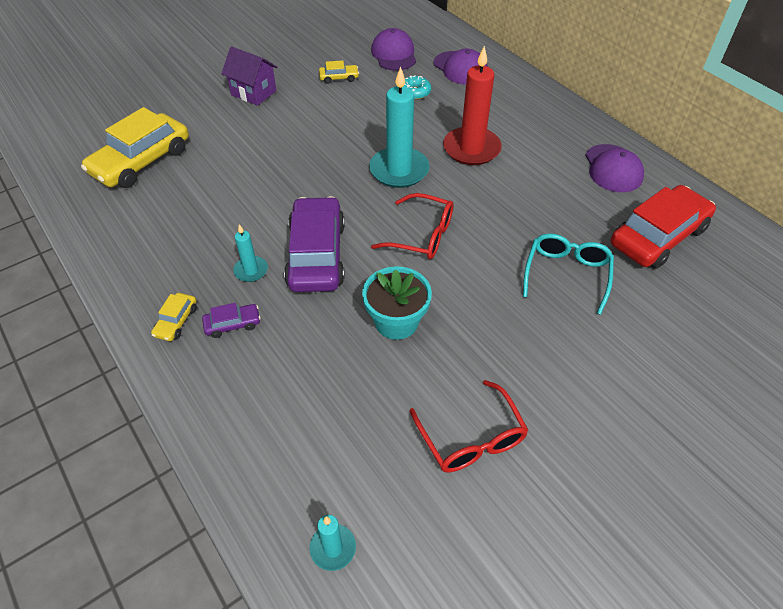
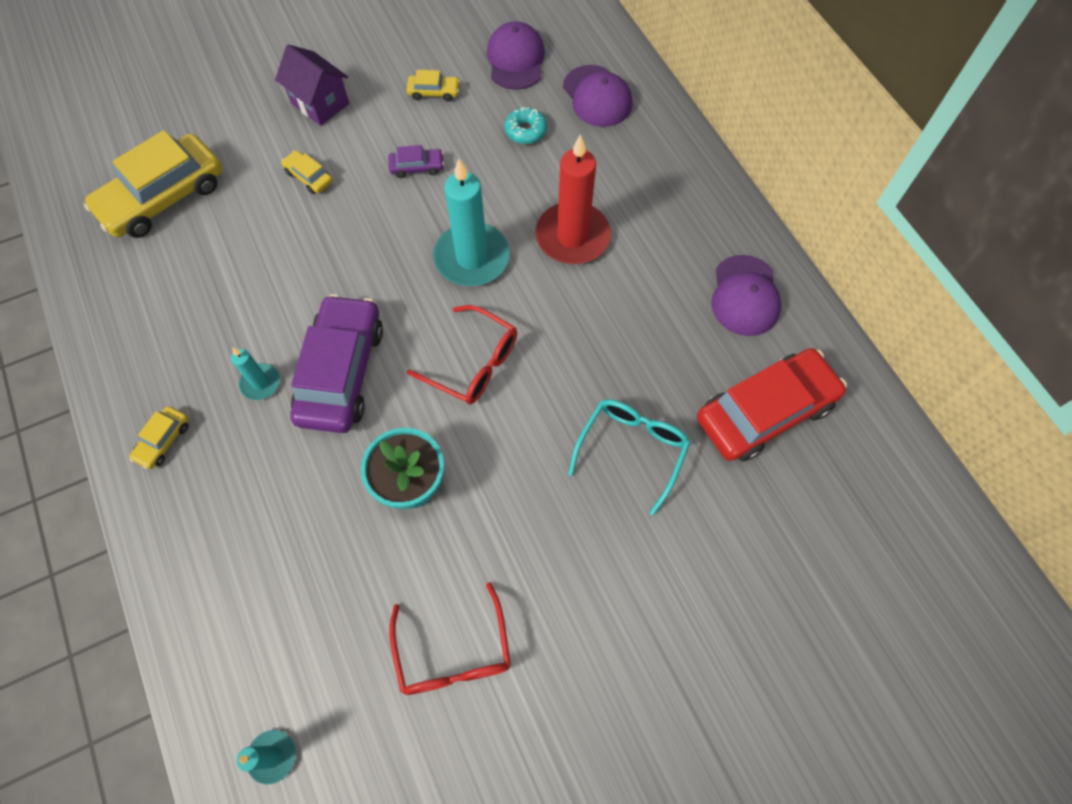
camera: 10 degrees right, 15 degrees up
purple car [202,303,261,338] -> purple car moved to [388,145,444,178]
none -> yellow car [281,150,333,194]

